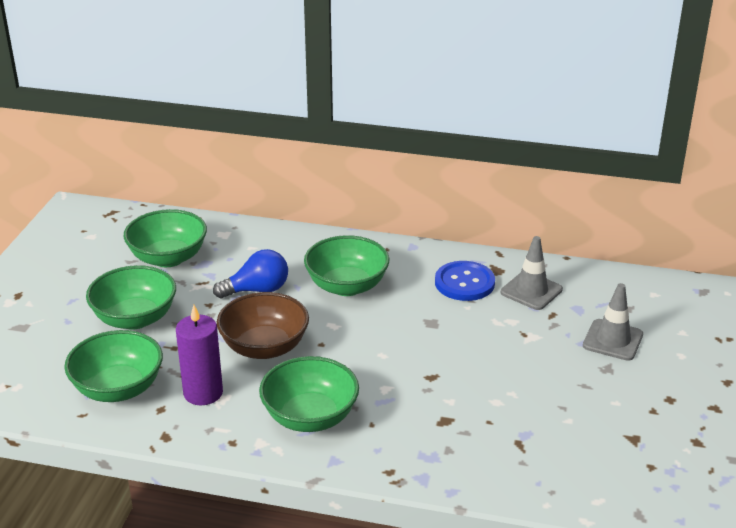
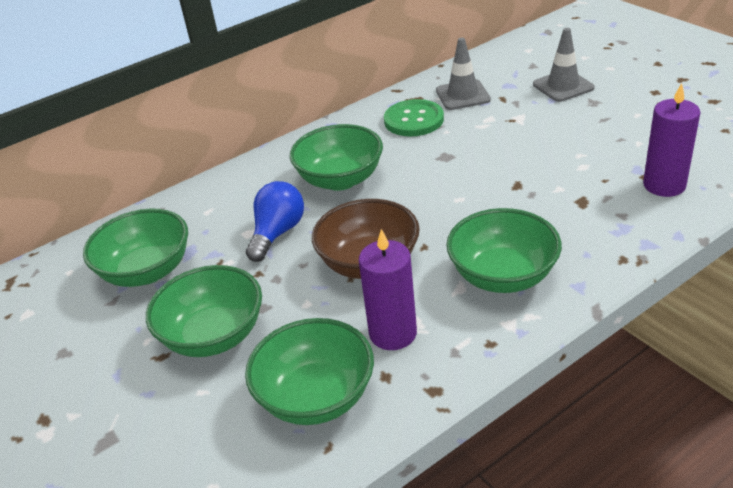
camera: 45 degrees left, 5 degrees up
blue button [435,261,495,301] -> green button [384,99,444,136]
none -> purple candle [643,83,701,197]

